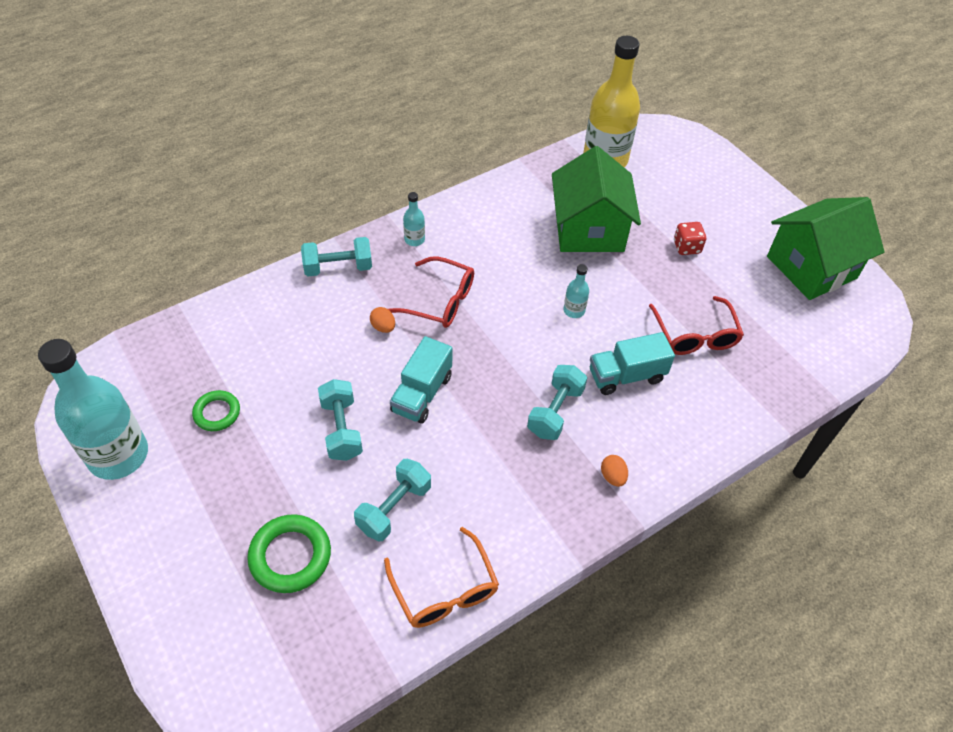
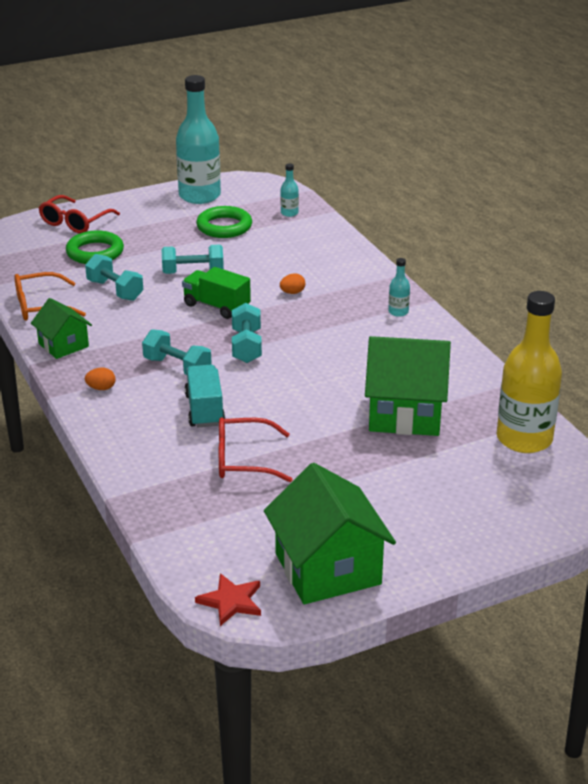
camera: 100 degrees right, 20 degrees down
green ring [192,390,240,431] -> green ring [196,206,252,238], size x1.58
turquoise dumbbell [301,237,372,277] -> turquoise dumbbell moved to [232,303,262,363]
red glasses [388,256,474,328] -> red glasses moved to [39,195,120,233]
turquoise truck [390,336,452,424] -> green truck [182,267,251,319]
turquoise bottle [564,264,589,318] -> turquoise bottle moved to [280,163,299,217]
red dice [674,222,706,255] -> none
none -> green house [31,298,92,359]
none -> red star [195,573,261,626]

